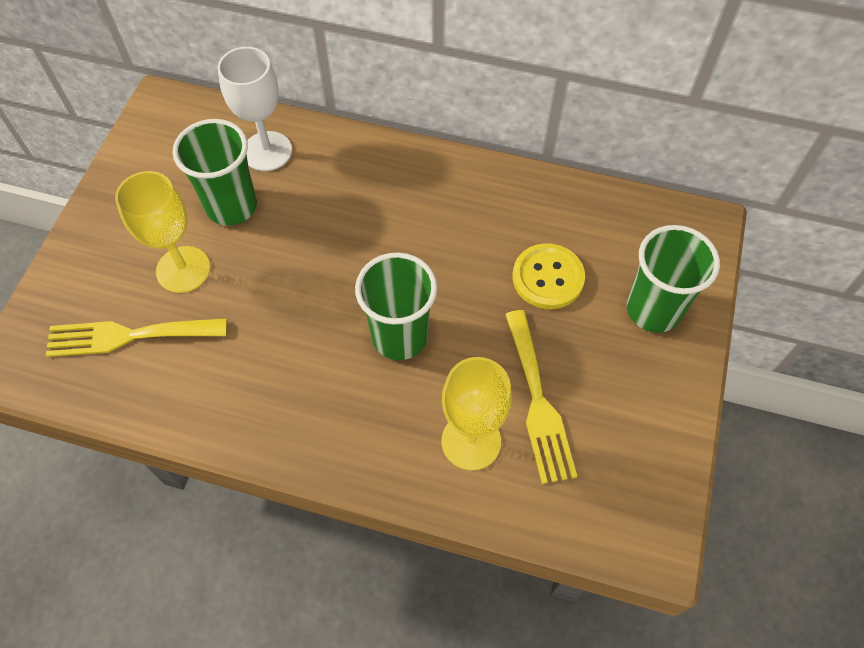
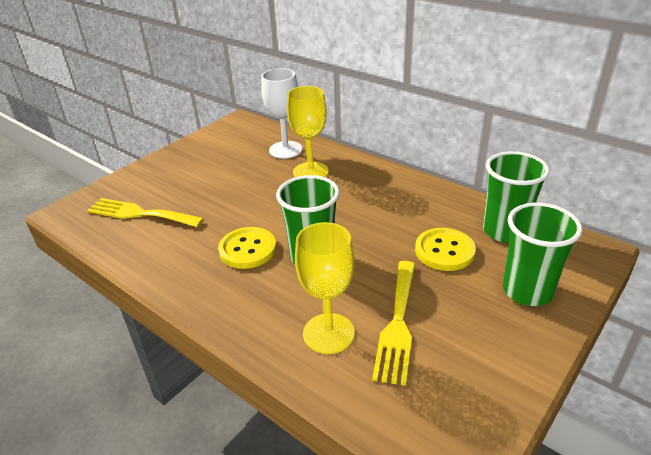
camera: 25 degrees right, 25 degrees down
yellow goblet [115,171,210,293] -> yellow goblet moved to [287,86,329,177]
green cup [173,119,257,226] -> green cup moved to [483,151,550,243]
none -> yellow button [218,227,276,269]

